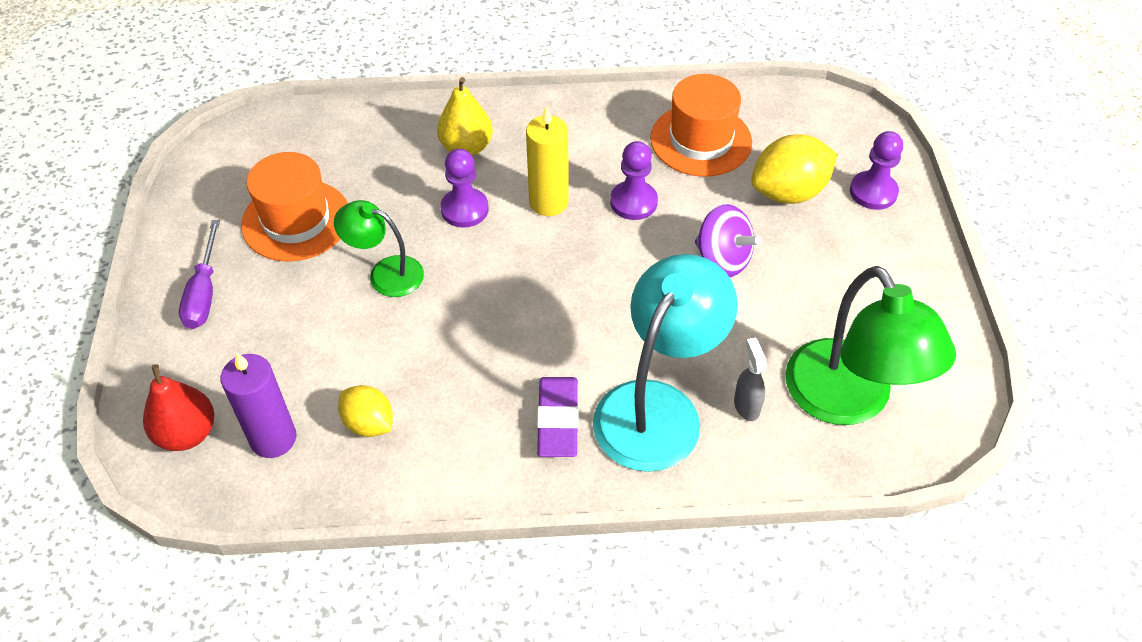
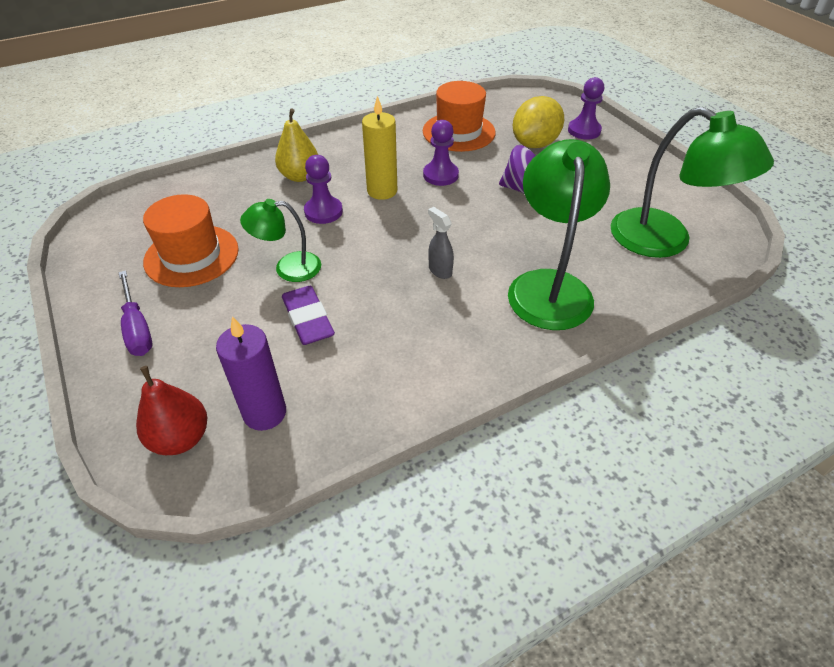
camera: 25 degrees left, 5 degrees down
yellow lemon [338,385,393,437] -> none
purple eraser [537,377,579,457] -> purple eraser moved to [282,286,335,345]
turquoise lamp [593,254,738,472] -> green lamp [508,139,610,330]
grey spray bottle [734,338,767,421] -> grey spray bottle moved to [428,207,454,279]

